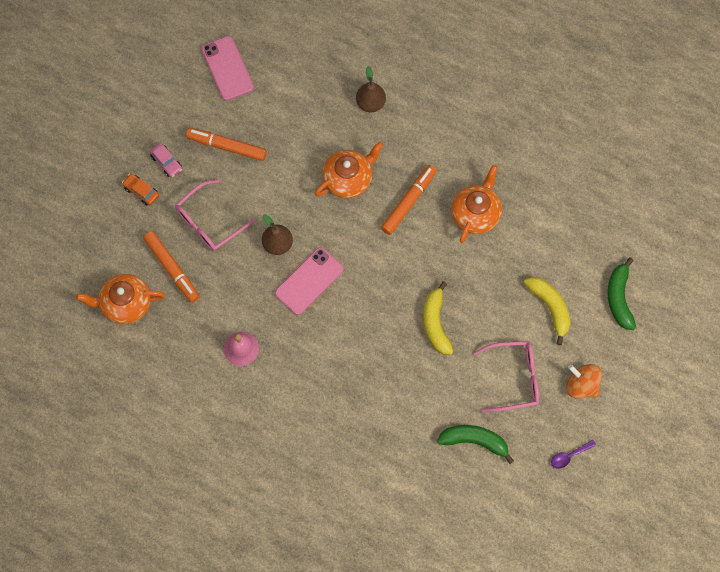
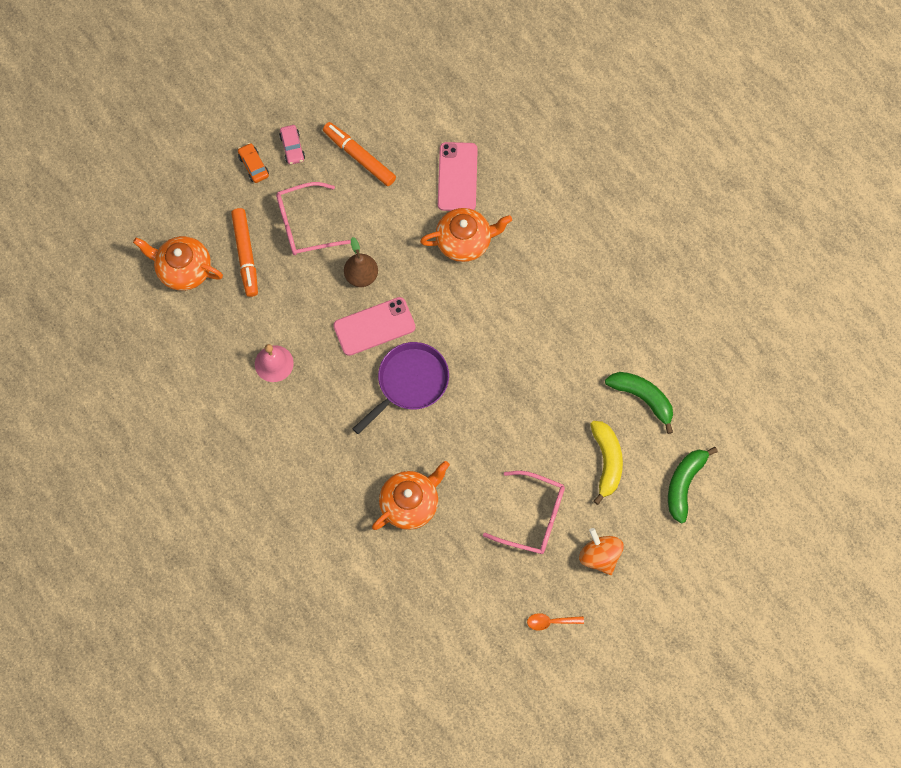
camera: 25 degrees right, 0 degrees up
pink phone [201,36,254,101] -> pink phone moved to [438,142,478,211]
brown pear [356,66,386,112] -> none
orange marker [381,165,437,235] -> none
yellow banana [423,281,454,355] -> none
green banana [437,425,514,464] -> green banana moved to [605,372,673,434]
orange teapot [451,165,502,243] -> orange teapot moved to [372,461,450,530]
purple spoon [551,440,596,469] -> orange spoon [527,613,584,631]
none -> purple pan [353,342,449,434]

